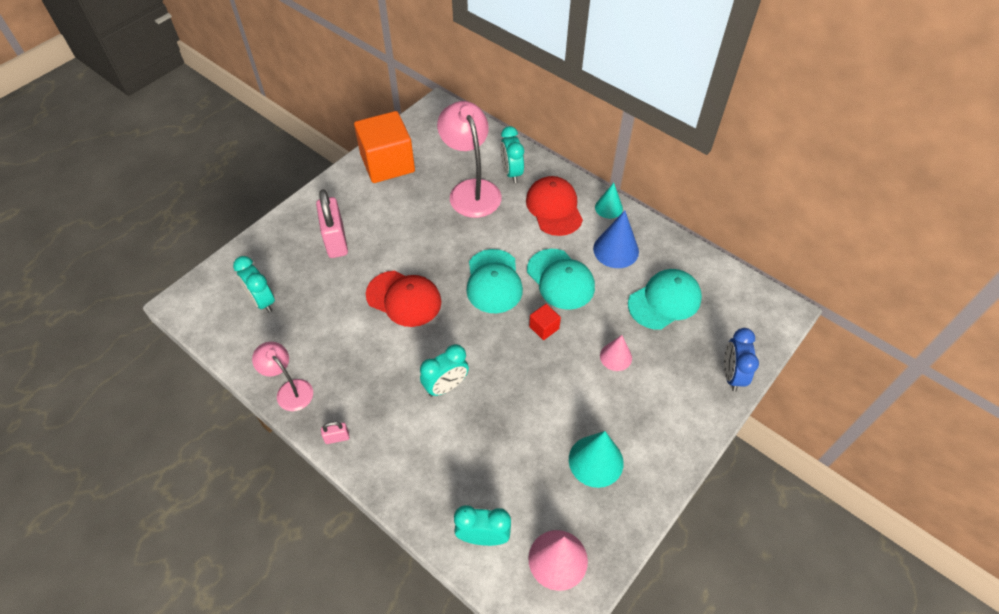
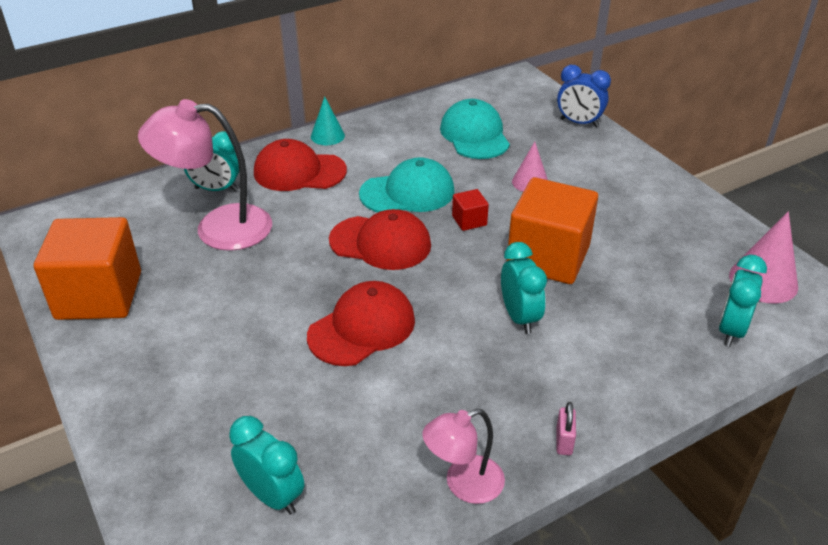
camera: 70 degrees left, 15 degrees down
turquoise clock [233,256,275,313] -> turquoise clock turned 120 degrees counterclockwise [229,416,304,515]
pink padlock [316,189,348,258] -> none
turquoise cap [466,249,523,313] -> red cap [329,209,431,270]
turquoise cone [569,431,624,488] -> none
blue cone [593,210,639,268] -> none
none -> orange cube [507,177,598,284]

